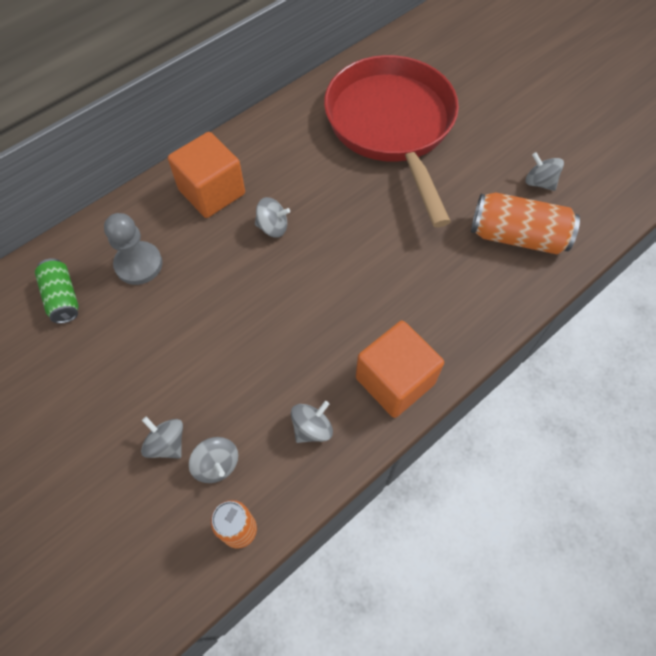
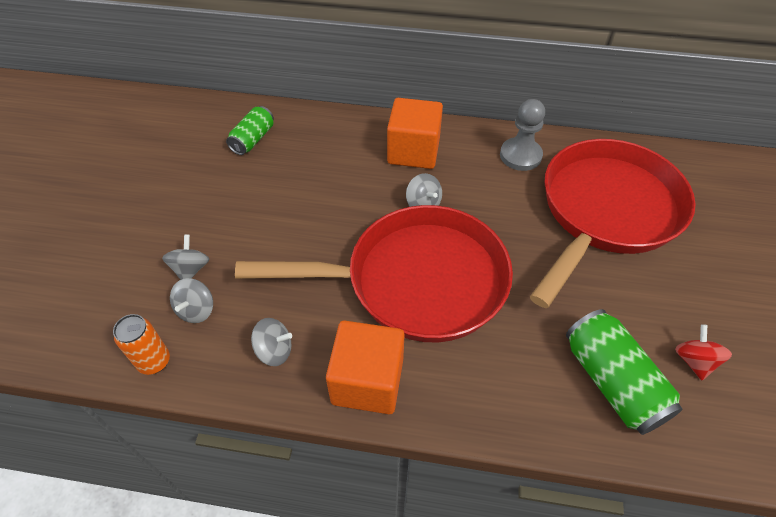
camera: 50 degrees right, 10 degrees down
grey pawn [104,213,163,285] -> grey pawn moved to [500,99,545,171]
orange can [471,192,580,254] -> green can [566,309,682,435]
grey spinning top [526,152,564,191] -> red spinning top [675,324,732,380]
none -> red pan [235,205,513,342]

